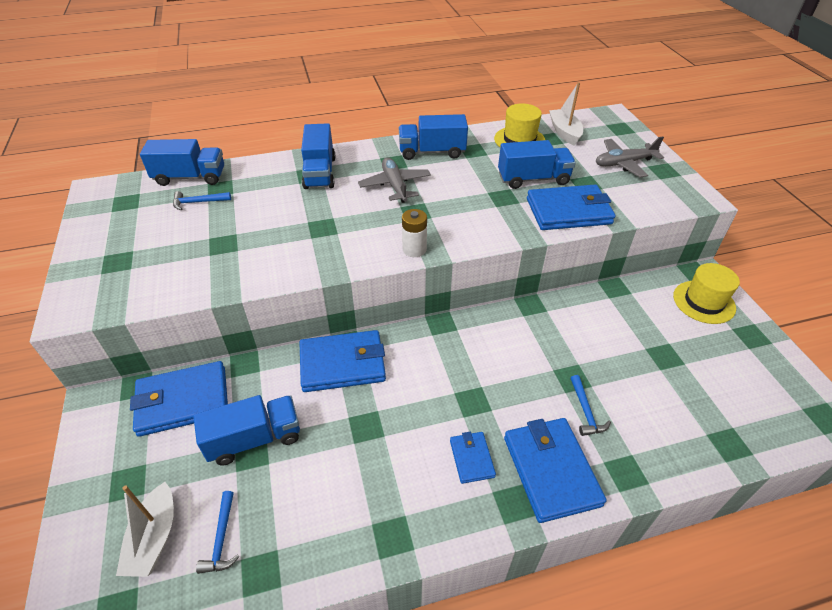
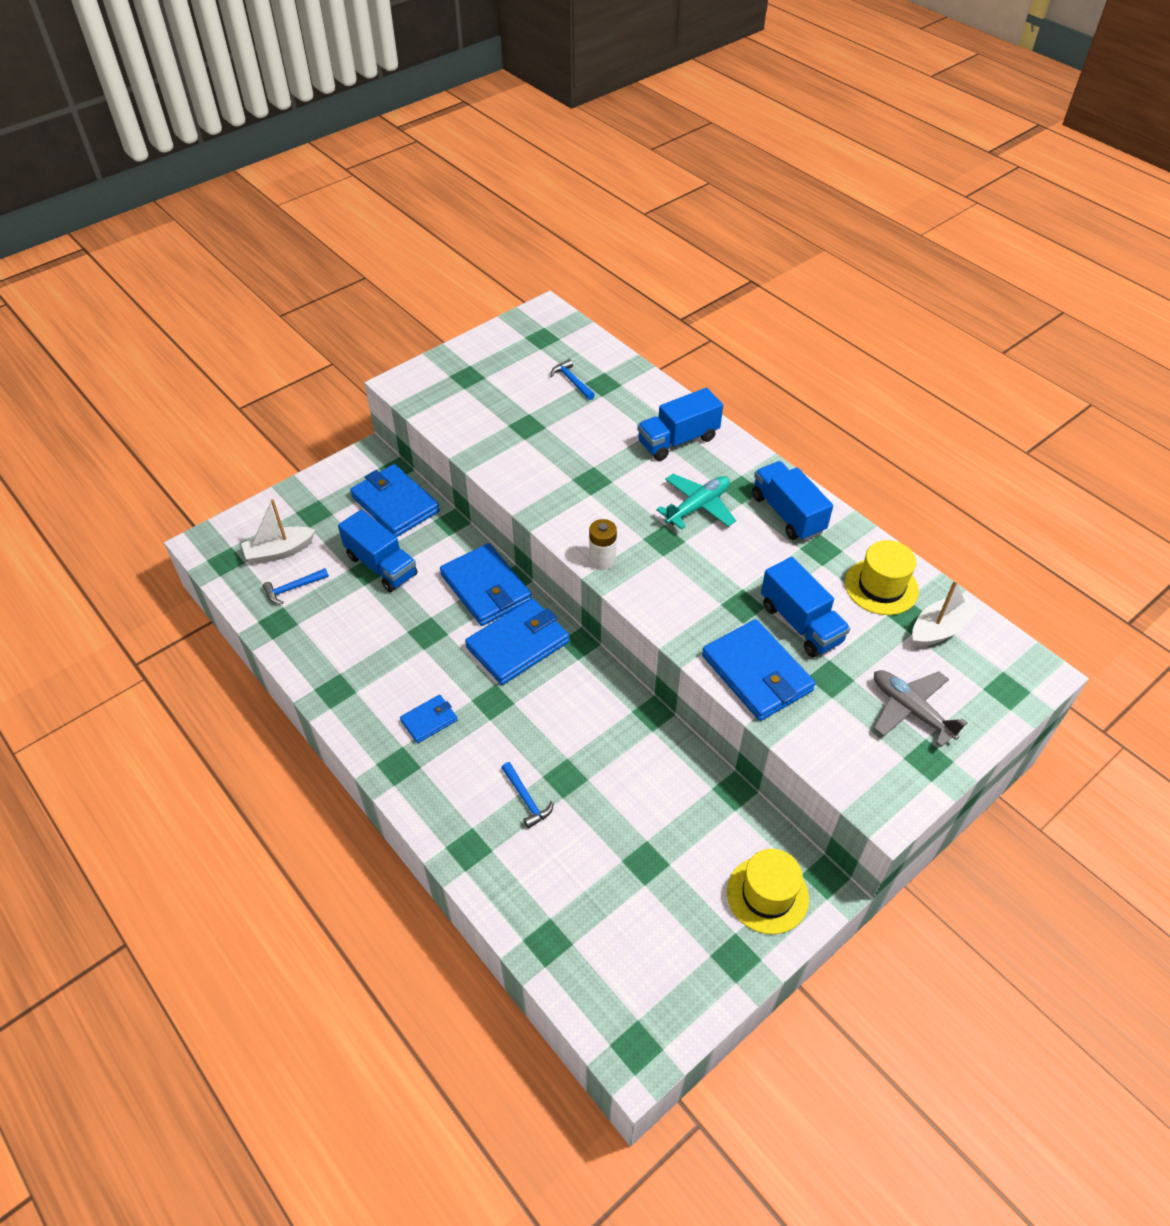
camera: 65 degrees right, 5 degrees up
blue truck [140,139,224,186] -> none
grey plane [358,157,431,203] -> turquoise plane [656,474,736,530]
blue wallet [504,418,607,523] -> blue wallet moved to [465,599,569,685]
blue hammer [571,375,611,436] -> blue hammer turned 90 degrees counterclockwise [501,762,554,829]

